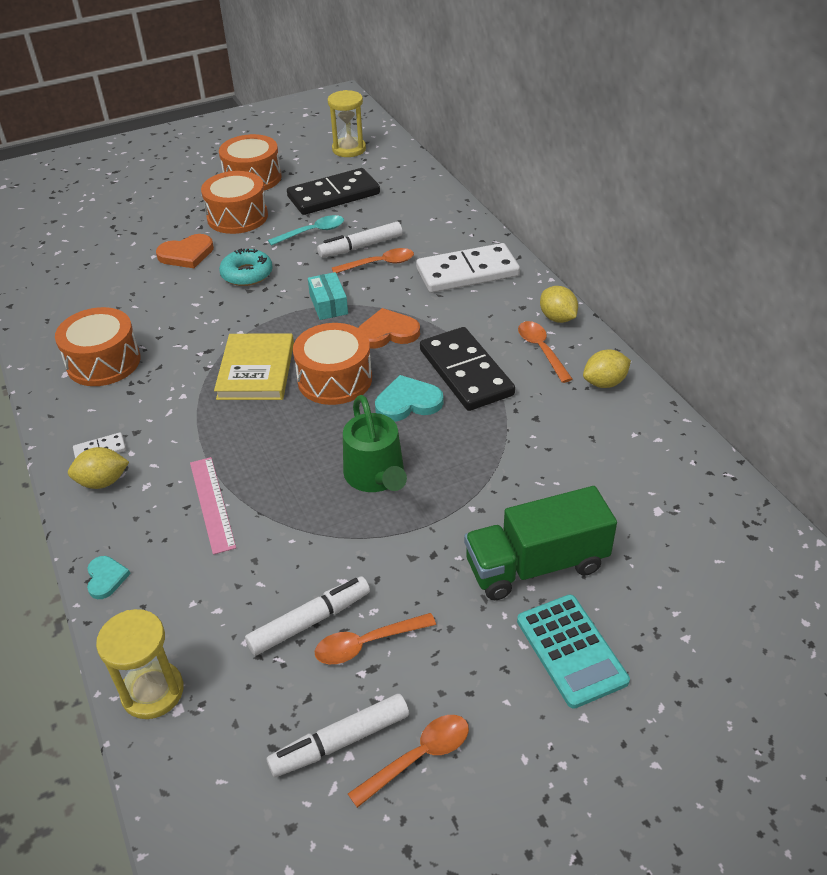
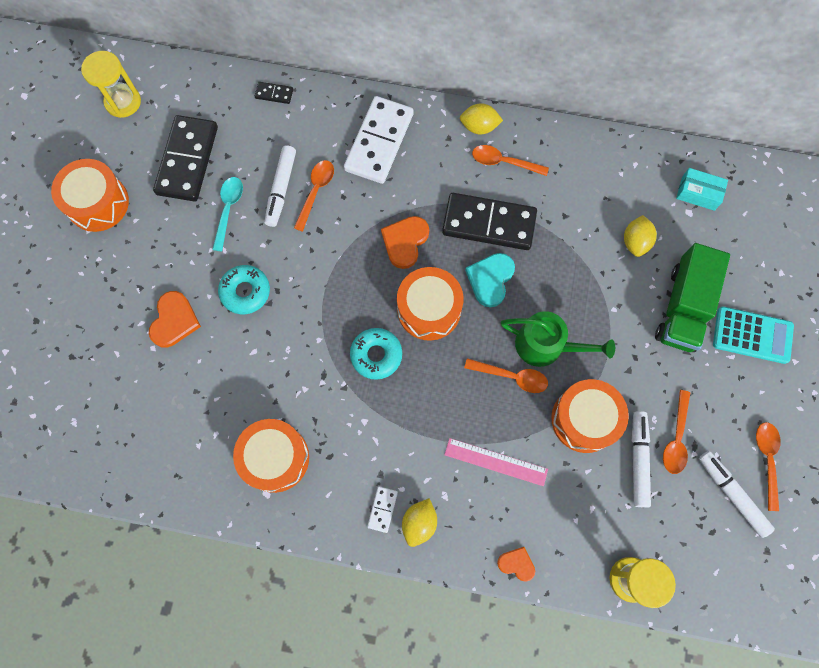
camera: 55 degrees left, 30 degrees up
turquoise heart [87,556,131,599] -> orange heart [497,547,535,582]
orange drum [201,171,268,234] -> orange drum moved to [551,379,629,453]
yellow book [214,333,294,400] -> turquoise donut [350,328,402,380]
white marker [267,694,409,777] -> white marker turned 135 degrees clockwise [699,451,775,538]
turquoise box [308,272,348,320] -> turquoise box moved to [676,168,728,211]
yellow lemon [583,349,631,388] -> yellow lemon moved to [624,215,657,257]
none -> black domino [255,82,293,104]
none -> orange spoon [464,358,548,393]

